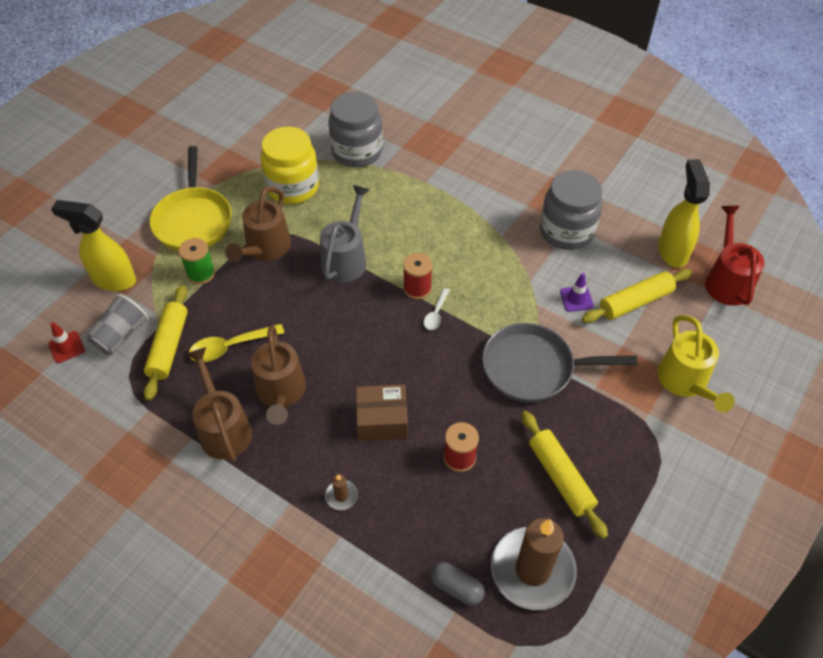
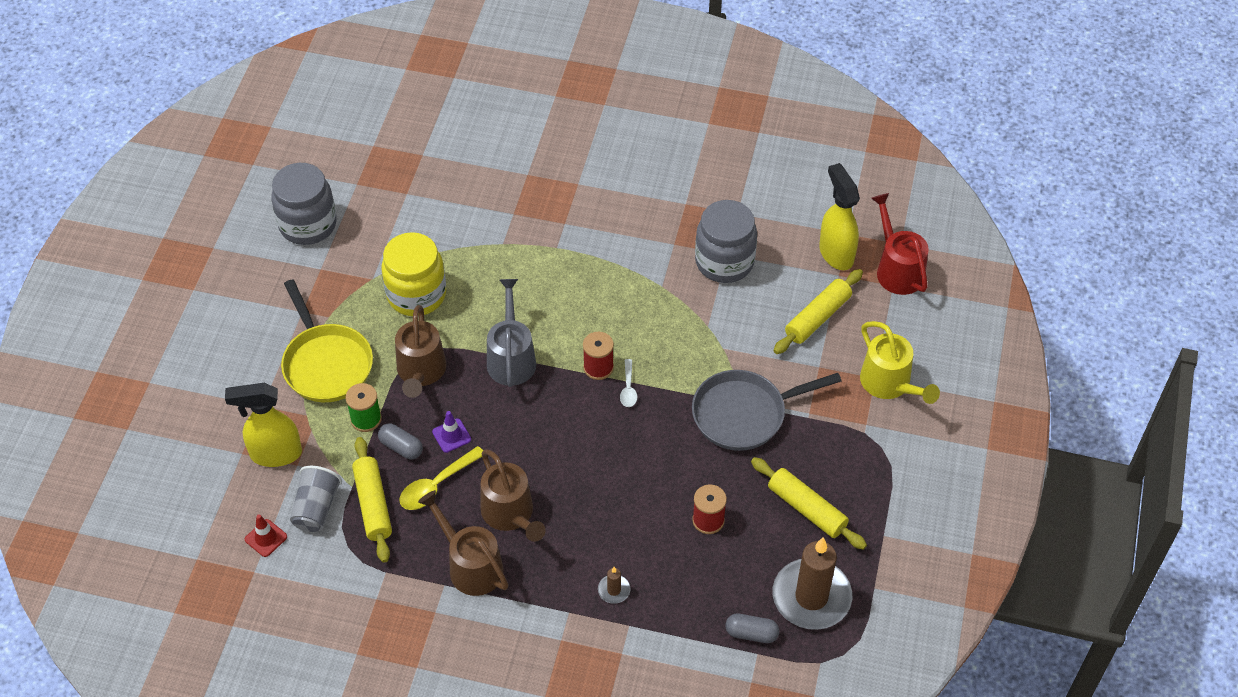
camera: 20 degrees left, 0 degrees up
grey jar [328,92,383,167] -> grey jar moved to [272,163,337,245]
brown box [356,384,408,441] -> none
purple traffic cone [560,273,594,312] -> purple traffic cone moved to [432,411,471,453]
none -> grey capsule [378,423,423,459]

